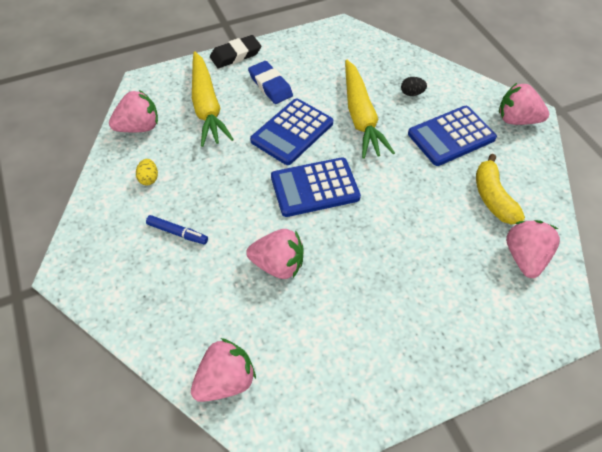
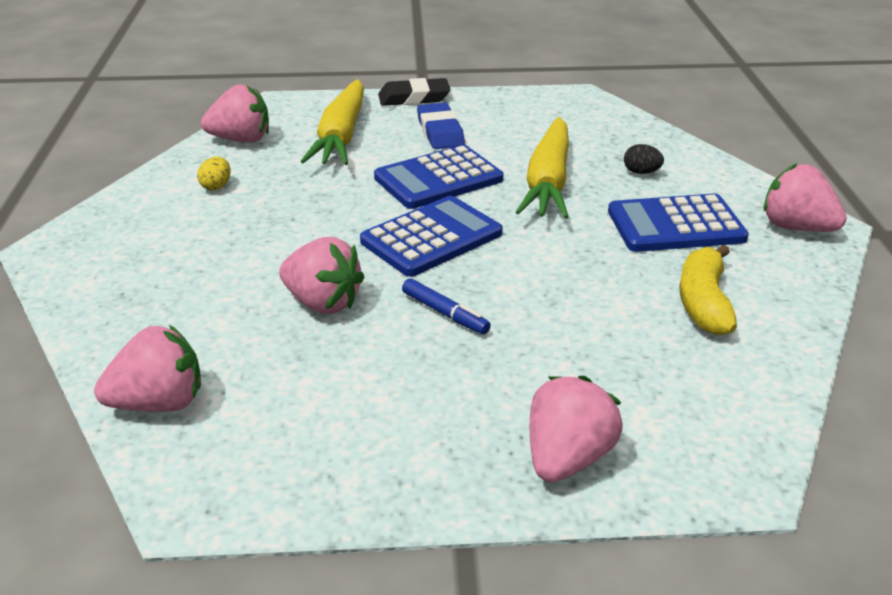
camera: 20 degrees right, 20 degrees down
blue marker [146,215,208,244] -> blue marker moved to [402,278,491,334]
blue calculator [271,157,361,217] -> blue calculator turned 135 degrees clockwise [360,196,503,277]
pink strawberry [506,220,560,278] -> pink strawberry moved to [530,376,623,482]

